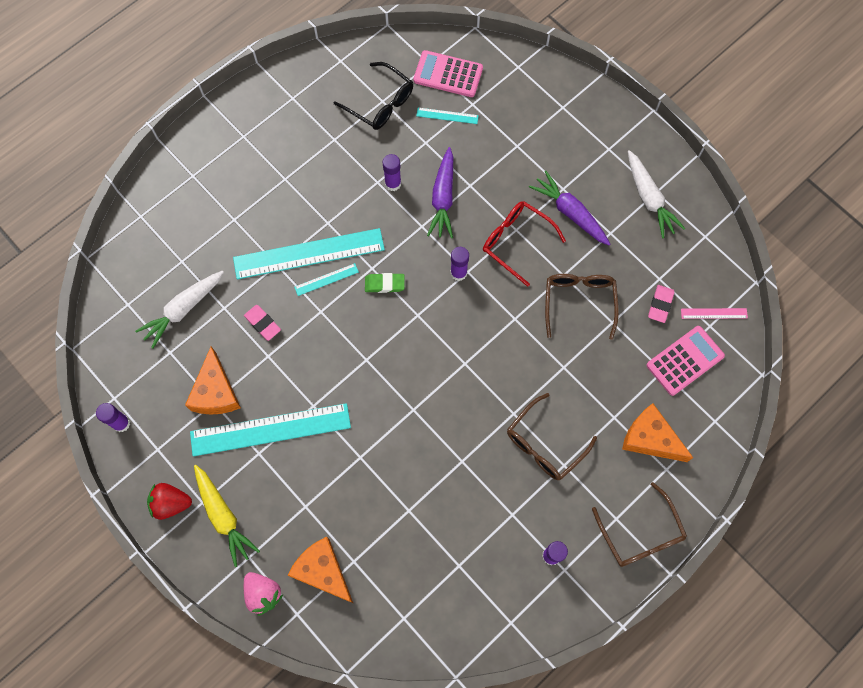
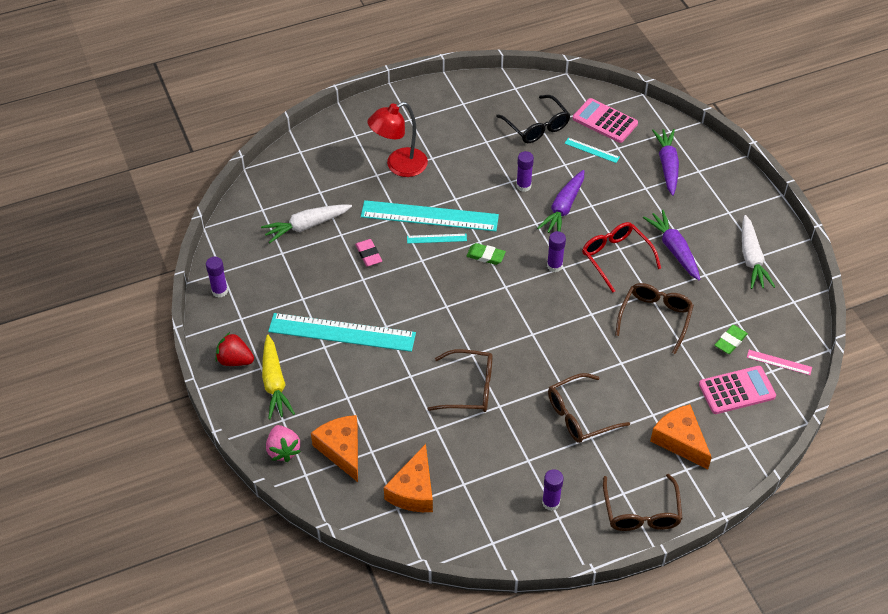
camera: 20 degrees right, 20 degrees down
orange cheese [185,346,241,415] -> orange cheese moved to [384,444,433,512]
pink eraser [648,285,674,323] -> green eraser [715,325,748,354]
none -> red lamp [368,102,428,177]
none -> brown glasses [428,349,493,412]
none -> purple carrot [652,129,679,196]

